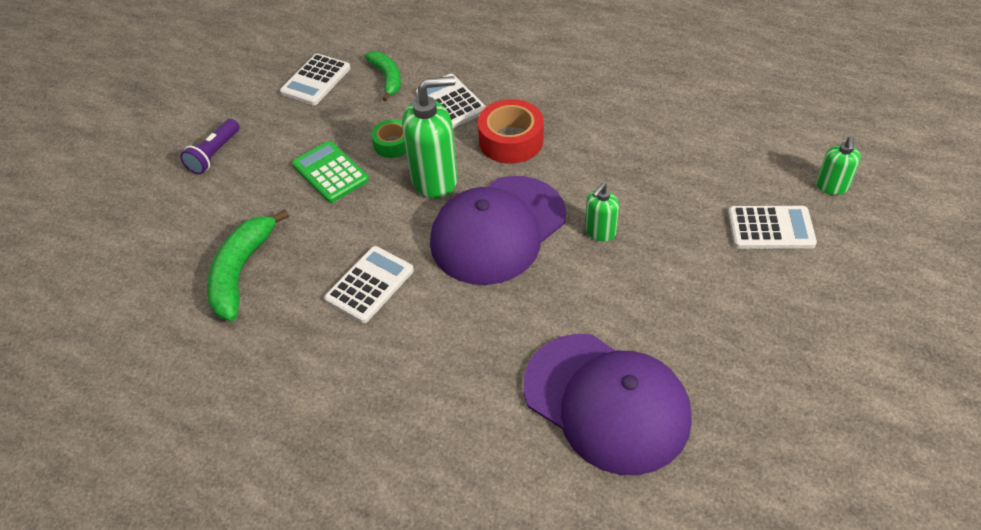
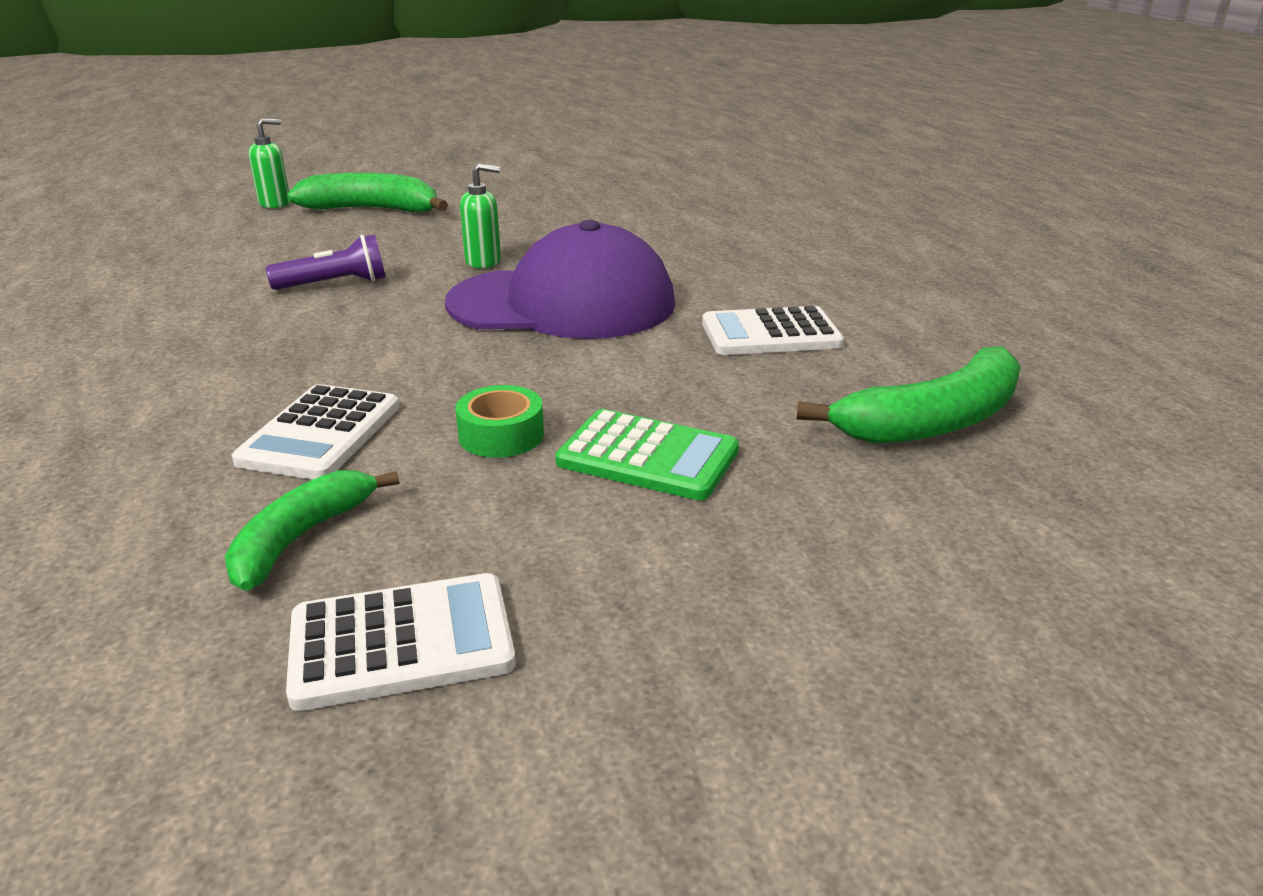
camera: 135 degrees left, 20 degrees down
purple flashlight [180,119,239,174] -> purple flashlight moved to [266,234,386,290]
green calculator [292,141,369,203] -> green calculator turned 75 degrees counterclockwise [555,409,739,500]
green soap dispenser [402,76,458,198] -> none
red tape [478,99,544,164] -> none
purple cap [523,334,692,475] -> none
white calculator [728,206,817,249] -> green banana [287,173,448,212]

